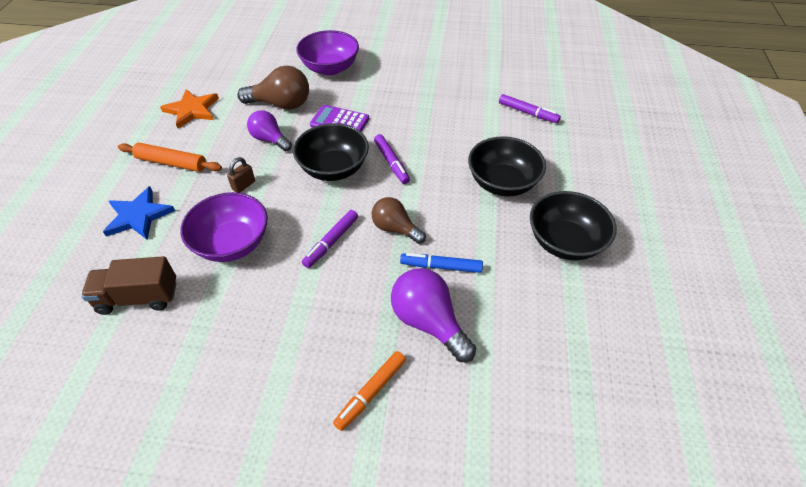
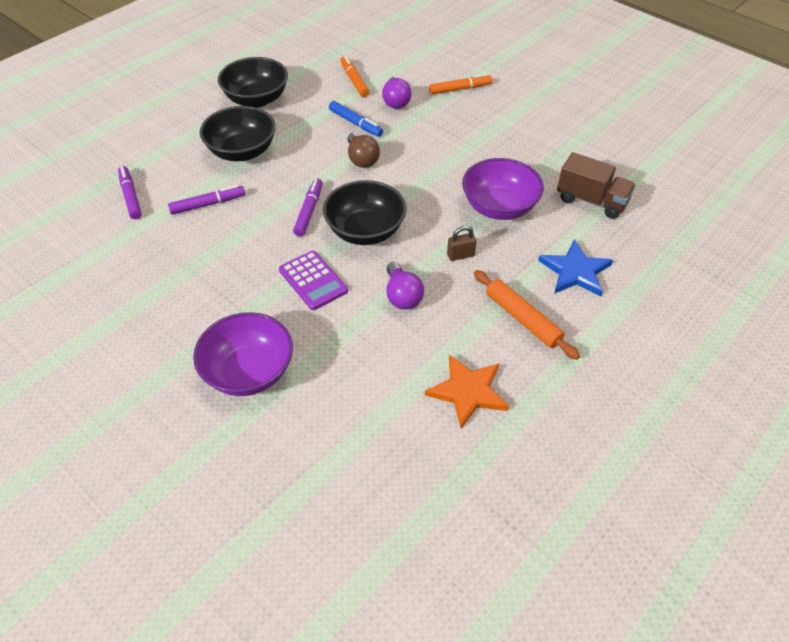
camera: 145 degrees left, 0 degrees up
brown light bulb [237,66,309,110] -> none
purple marker [302,210,358,268] -> purple marker moved to [168,185,245,215]
purple light bulb [391,268,476,362] -> purple light bulb [382,77,412,109], size x0.67
none -> orange marker [340,55,369,97]

